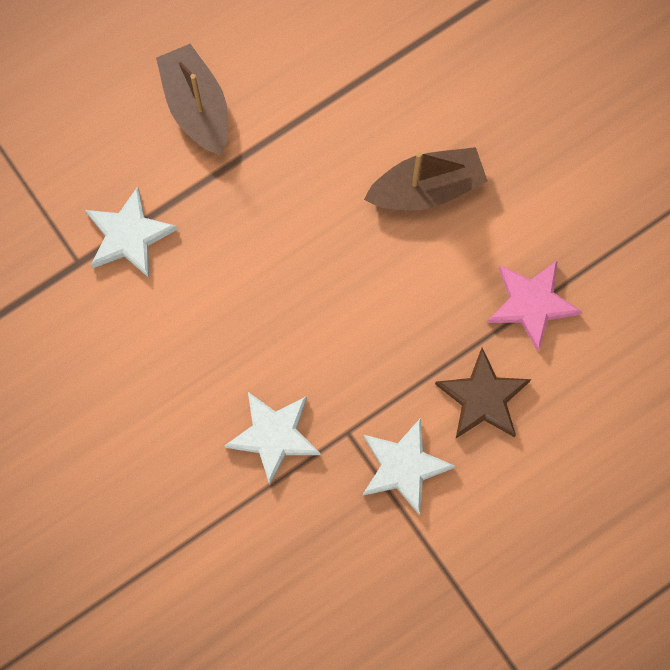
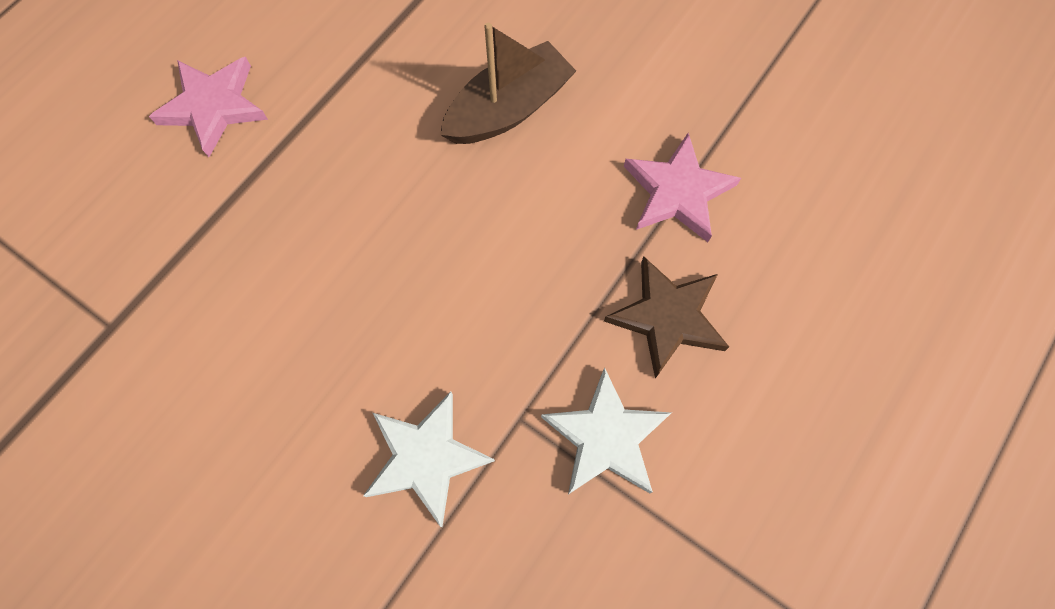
camera: 20 degrees left, 5 degrees down
white star [85,187,178,278] -> none
brown boat [156,44,228,155] -> pink star [149,57,268,157]

